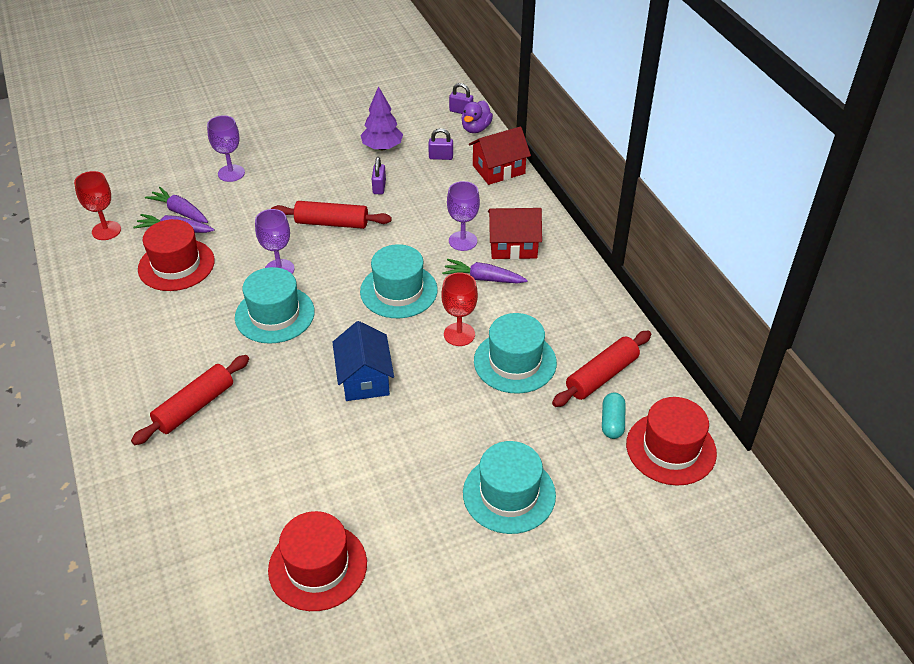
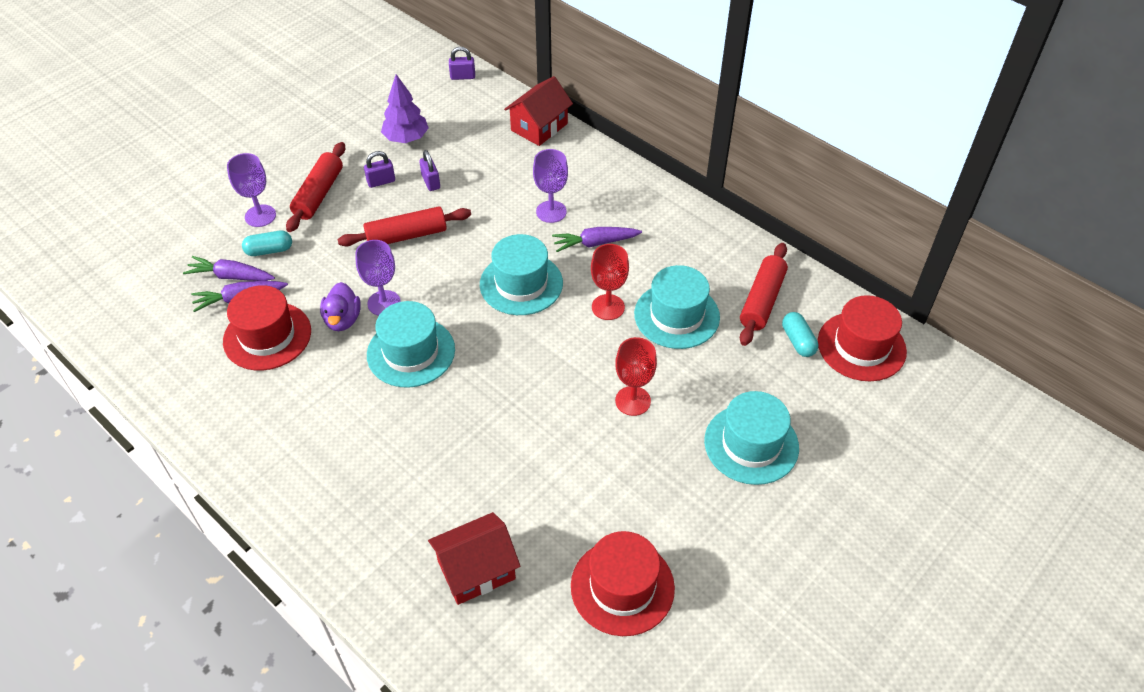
camera: 25 degrees left, 5 degrees up
red goblet [74,171,121,240] -> red goblet moved to [615,337,657,416]
red rolling pin [131,355,249,445] -> red rolling pin moved to [286,142,345,232]
blue house [332,321,394,401] -> none
purple padlock [428,128,453,160] -> purple padlock moved to [364,151,395,188]
purple duck [461,101,493,133] -> purple duck moved to [320,282,361,331]
red house [488,208,542,260] -> red house moved to [428,512,520,605]
none -> turquoise capsule [242,231,292,256]

